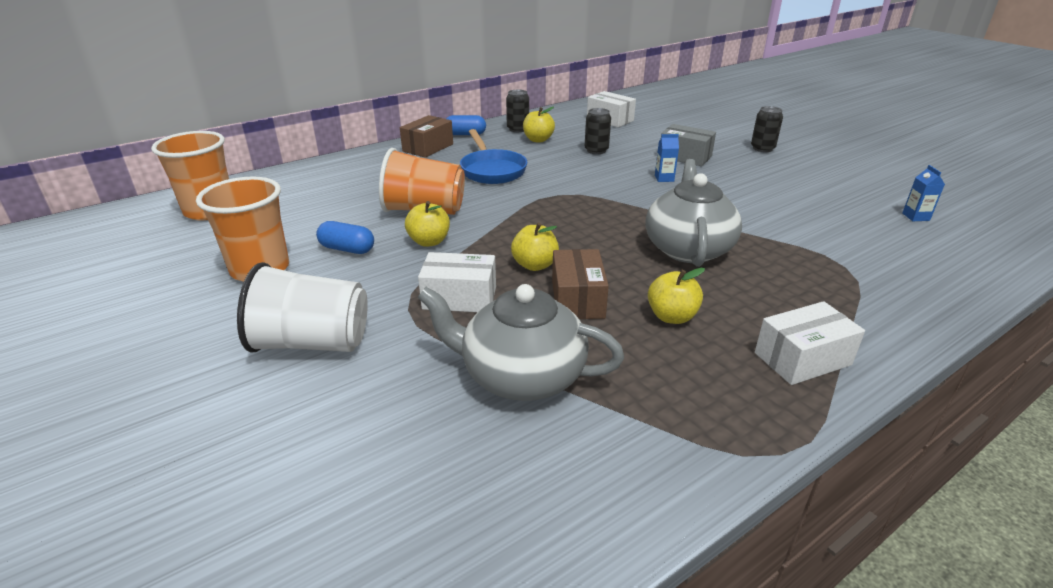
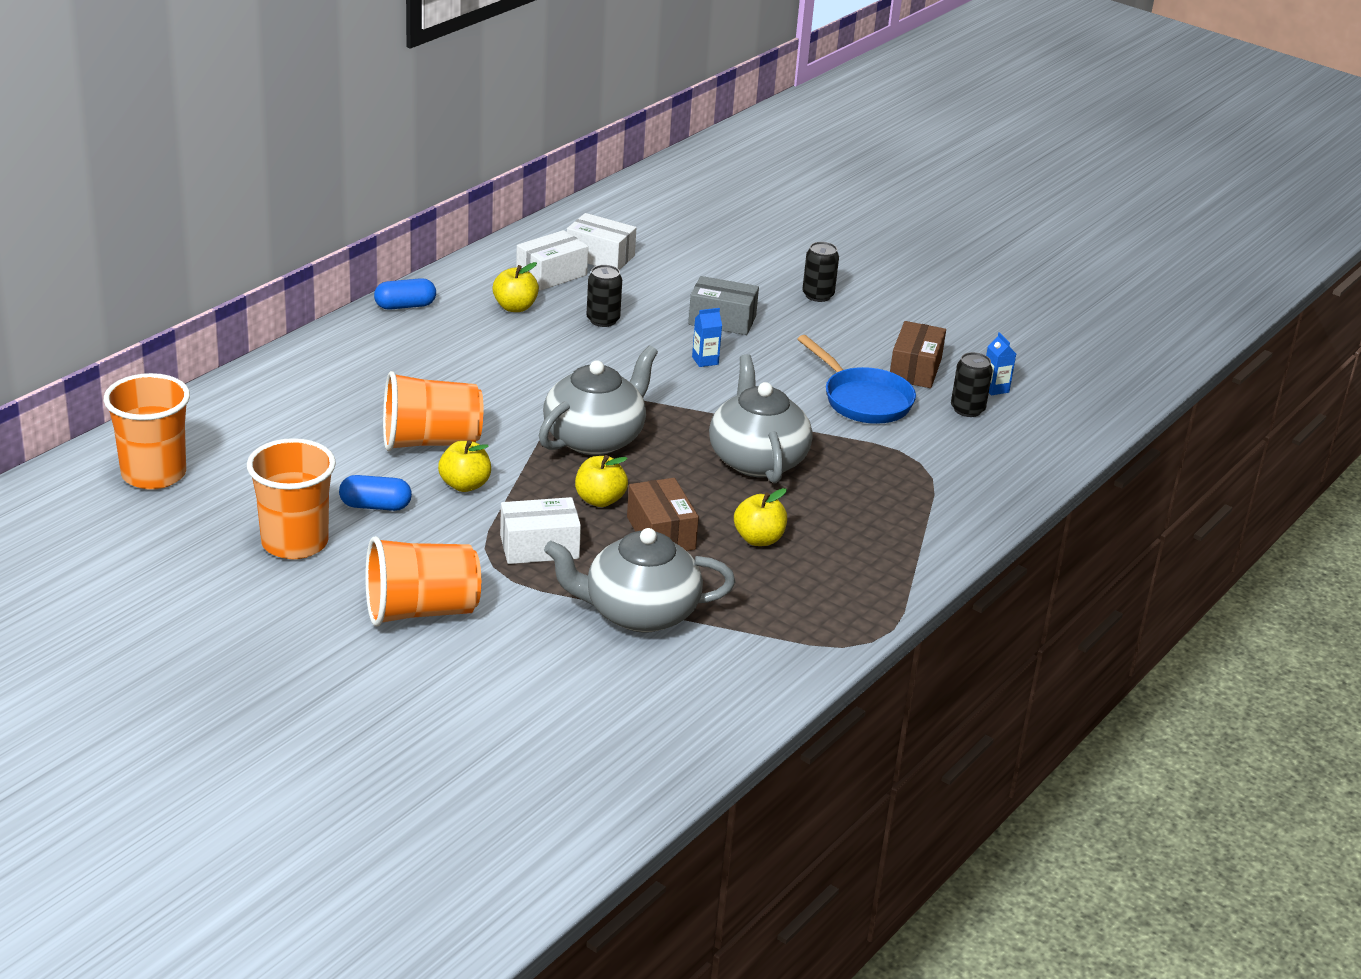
camera: 20 degrees left, 0 degrees up
white cup [237,262,368,352] -> orange cup [365,536,481,627]
brown box [400,115,453,158] -> brown box moved to [890,321,946,388]
blue pan [460,129,527,184] -> blue pan moved to [798,335,916,424]
black can [506,90,529,132] -> black can moved to [951,352,993,417]
white box [755,301,865,385] -> white box moved to [516,230,588,291]
none -> grey teapot [539,345,658,455]

